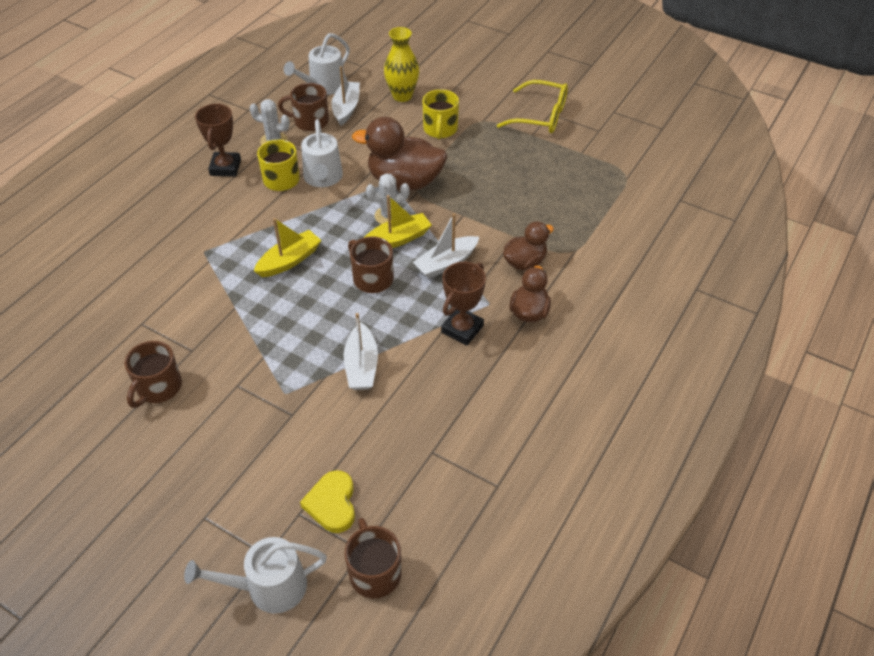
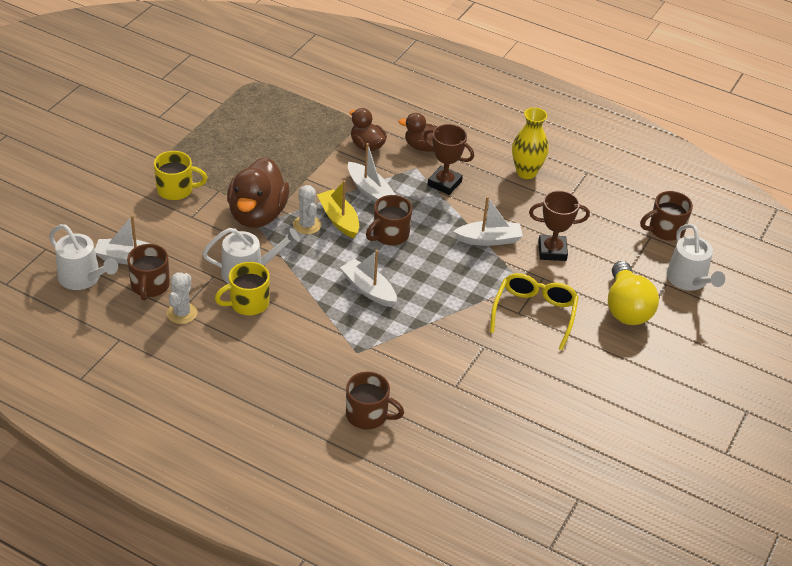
camera: 95 degrees left, 5 degrees down
brown mug [124,341,182,408] -> brown mug moved to [346,372,404,430]
brown trophy [195,103,241,177] -> brown trophy moved to [529,190,590,261]
yellow boat [254,218,321,277] -> white boat [340,250,397,307]
yellow heart [300,470,355,533] -> none
yellow vase [384,27,419,102] -> yellow vase moved to [512,108,549,179]
yellow glasses [497,80,568,133] -> yellow glasses moved to [490,273,579,350]
none -> yellow light bulb [608,261,659,325]

